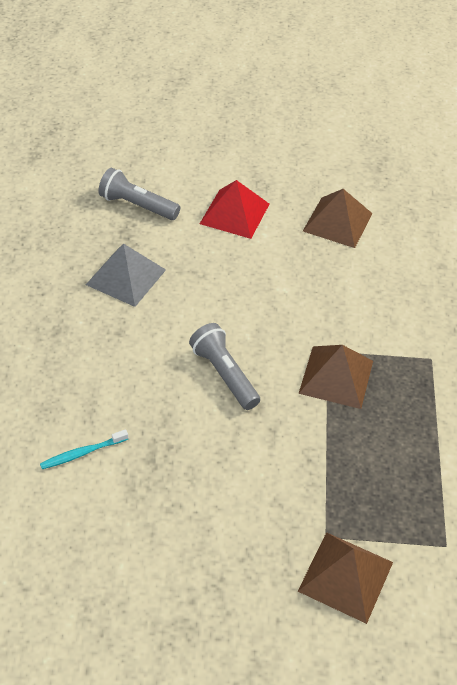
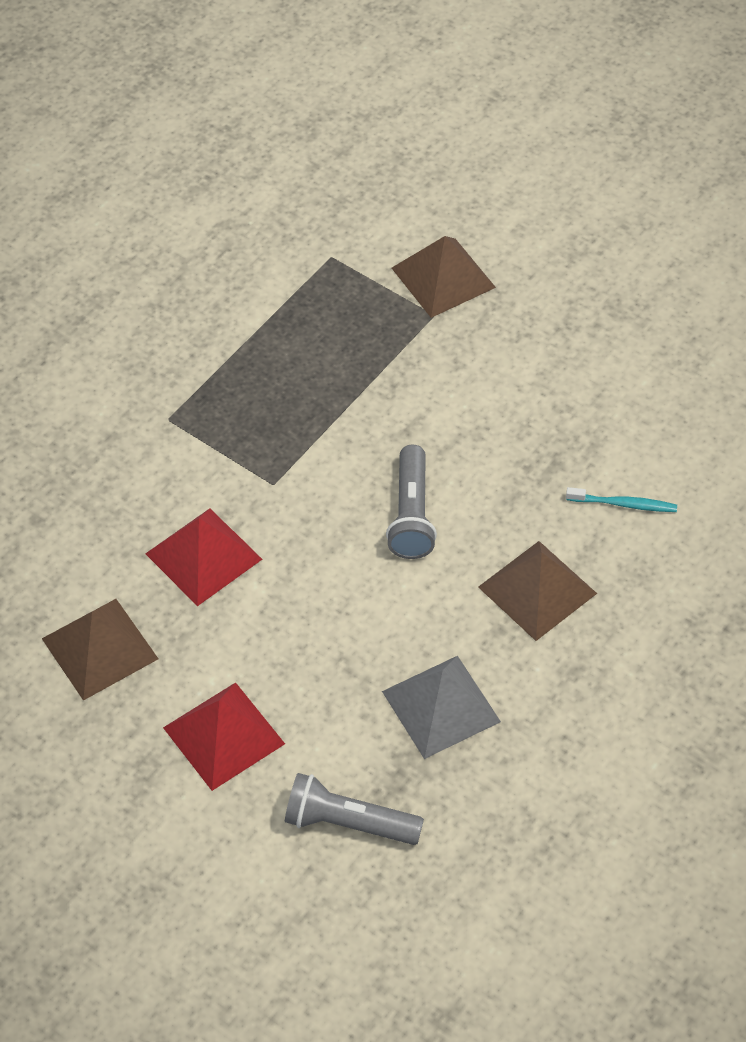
camera: 145 degrees left, 5 degrees up
grey flashlight [98,168,180,220] -> grey flashlight turned 135 degrees clockwise [285,773,424,845]
brown pyramid [298,345,373,409] -> brown pyramid moved to [478,541,597,641]
none -> red pyramid [145,509,262,606]

